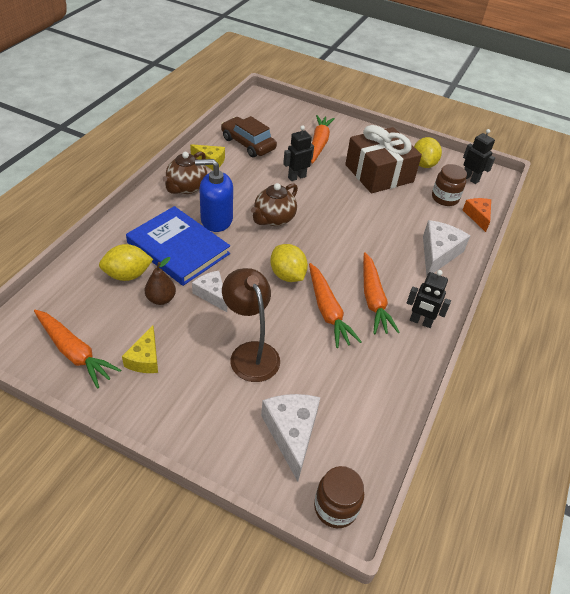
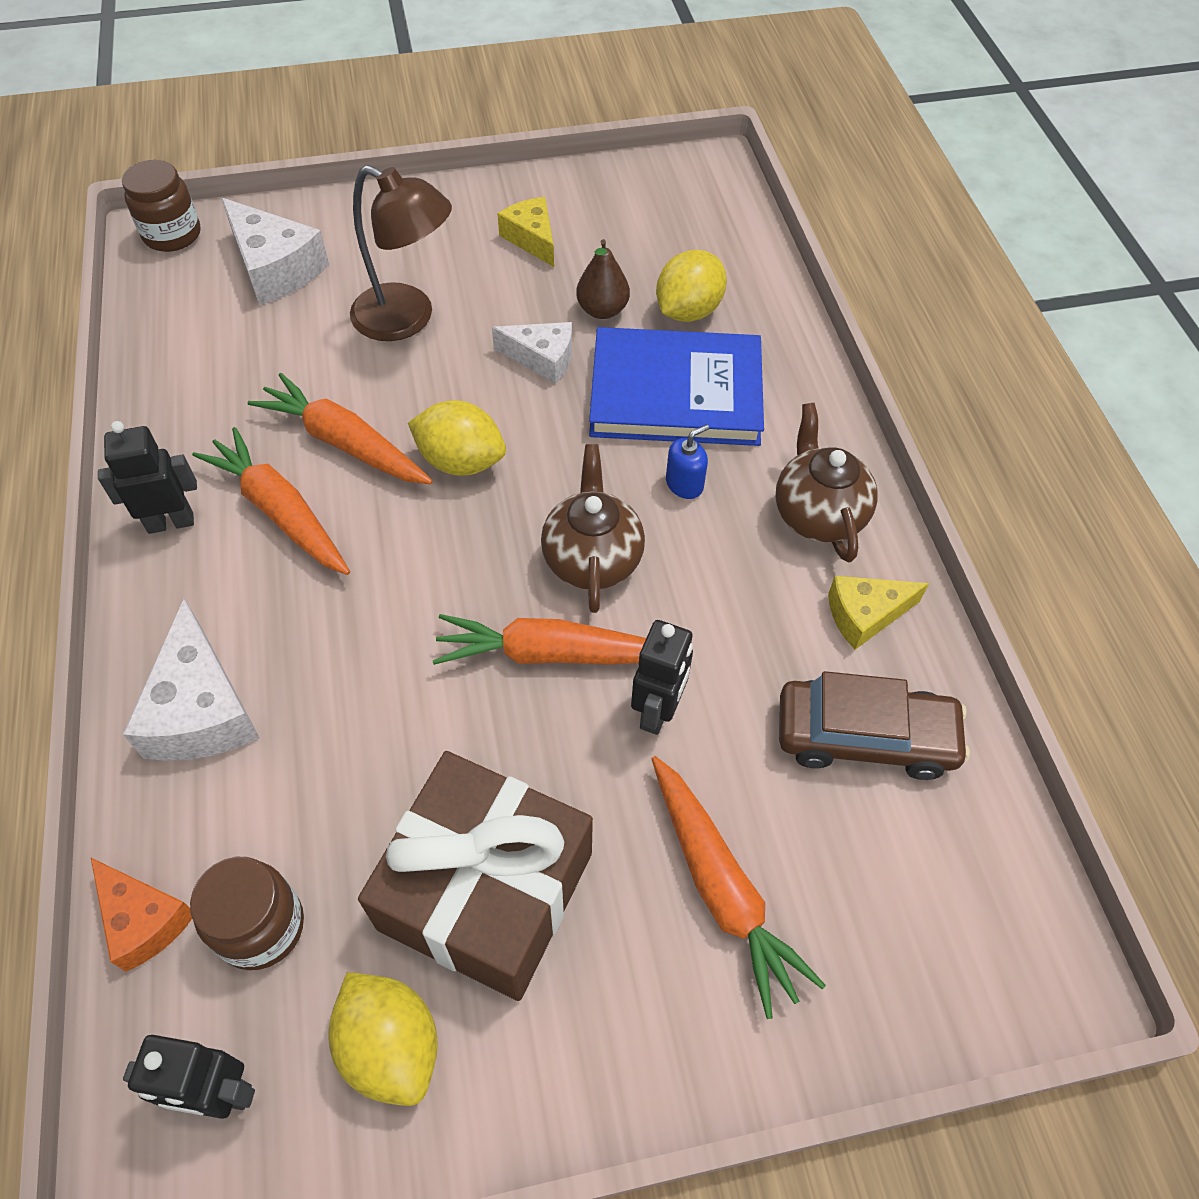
camera: 145 degrees right, 10 degrees up
orange carrot [34,310,121,388] -> orange carrot moved to [433,614,646,665]
blue soap dispenser [195,159,233,232] -> blue soap dispenser [666,424,709,499], size x0.48

